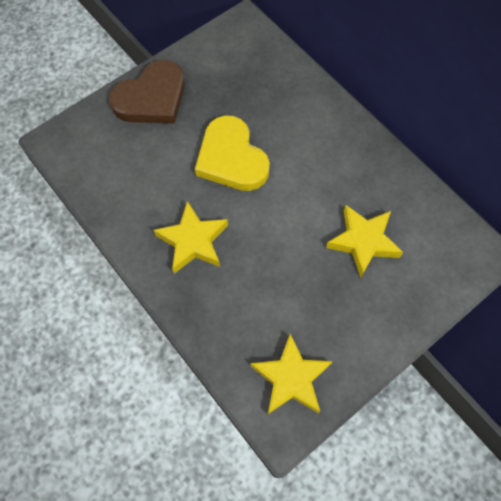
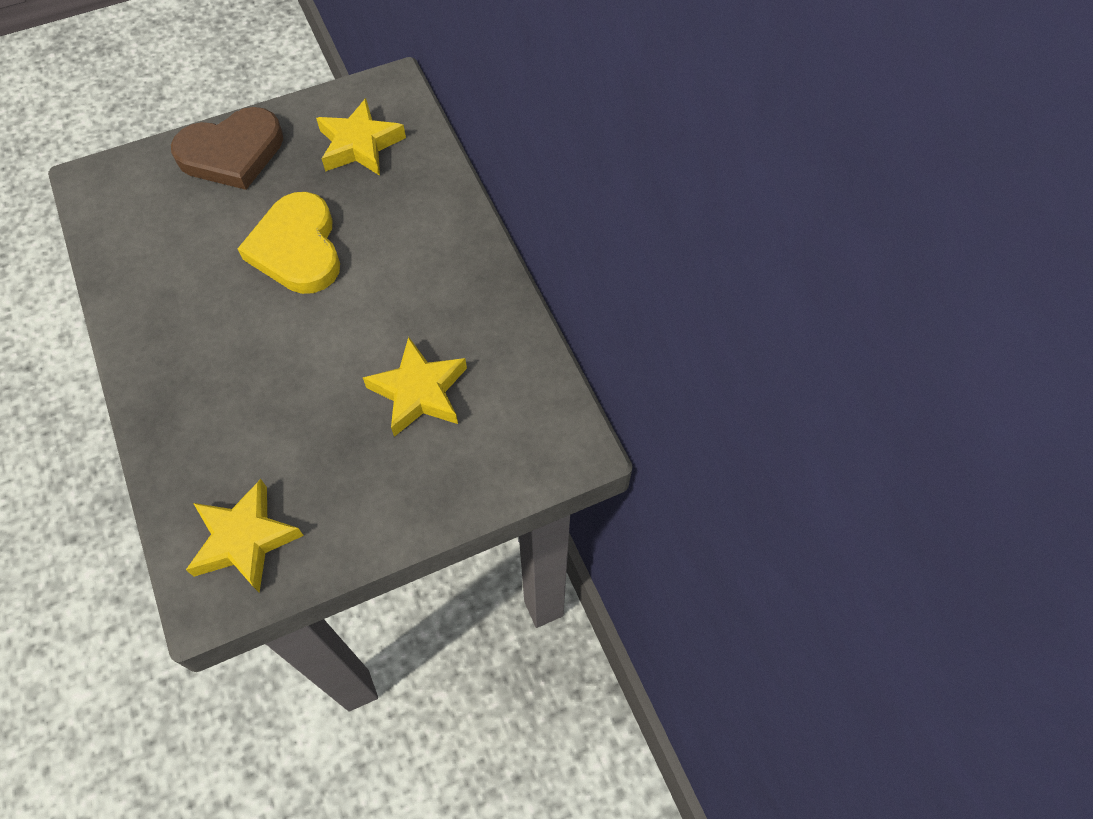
camera: 15 degrees right, 5 degrees down
yellow star [153,201,228,274] -> yellow star moved to [316,98,406,176]

